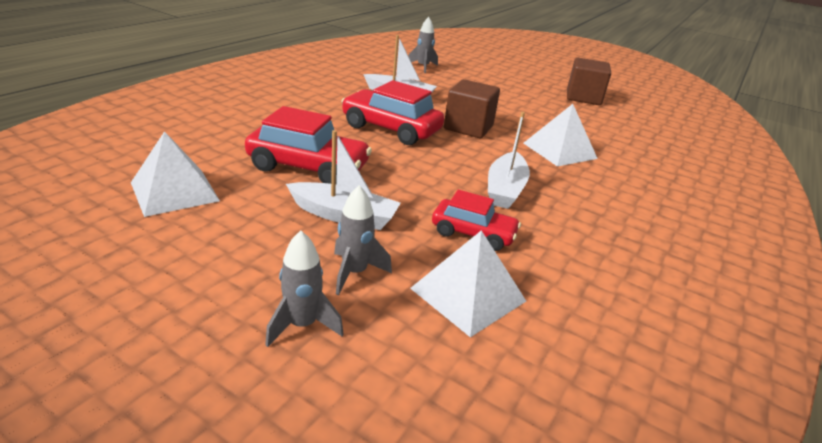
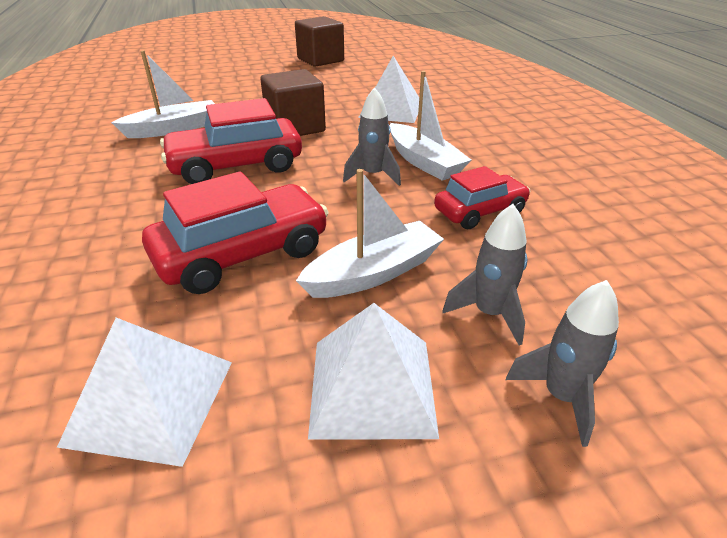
camera: 45 degrees left, 5 degrees up
grey rocket [408,17,438,73] -> grey rocket moved to [343,87,401,186]
white pyramid [410,230,526,337] -> white pyramid moved to [308,303,439,440]

